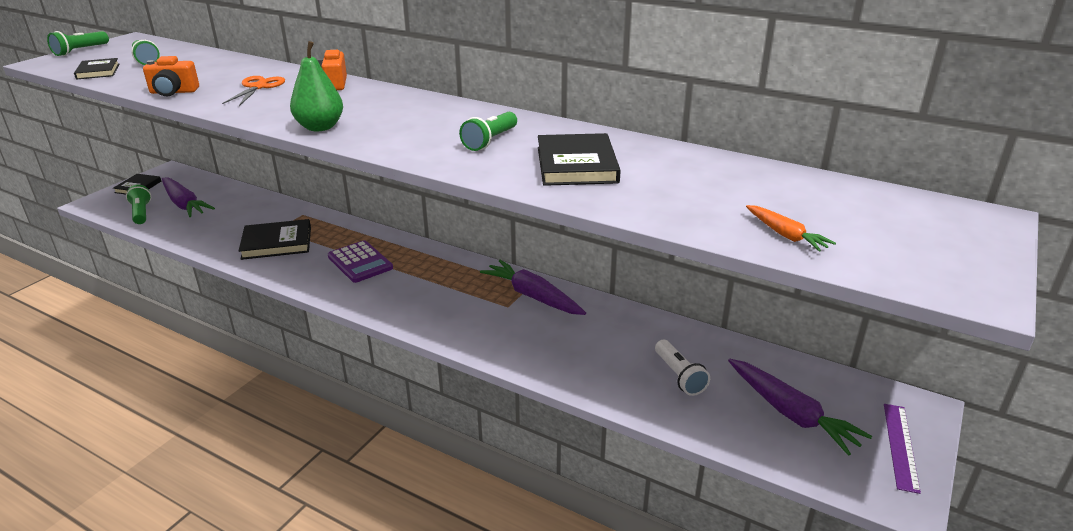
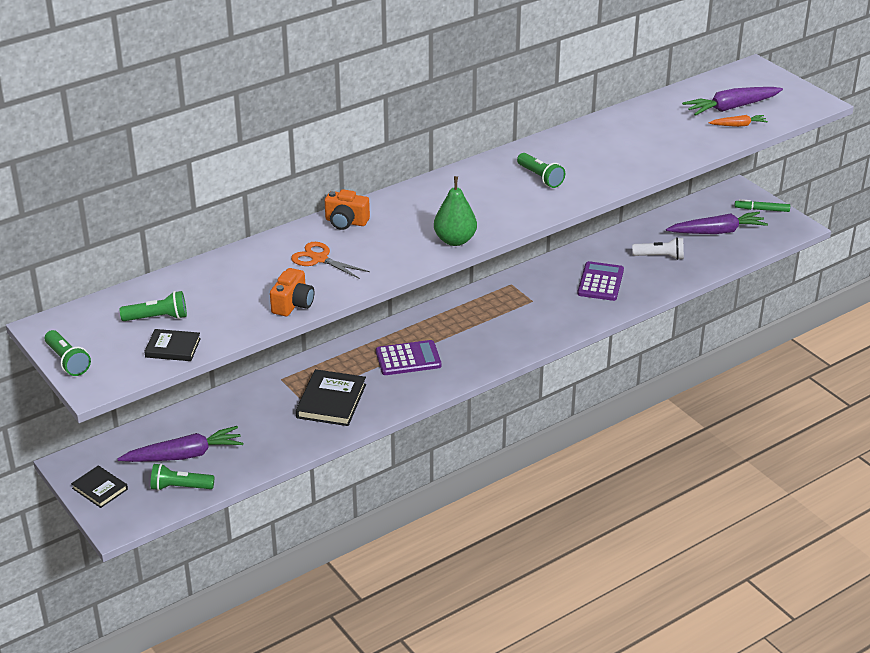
camera: 65 degrees left, 5 degrees up
purple carrot [480,260,586,315] -> purple carrot moved to [682,87,783,116]
black book [538,133,621,186] -> none
purple ruler [884,404,921,494] -> green marker [735,199,790,212]
none -> purple calculator [577,261,624,301]

